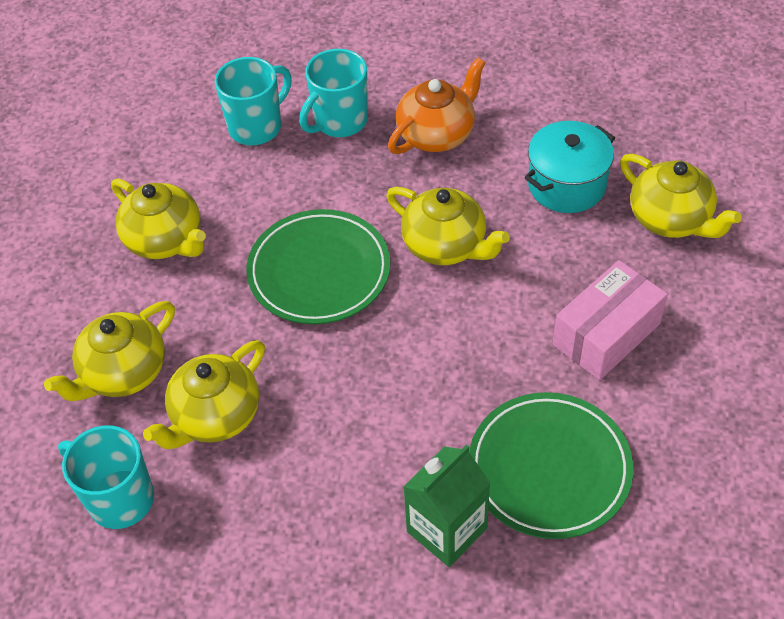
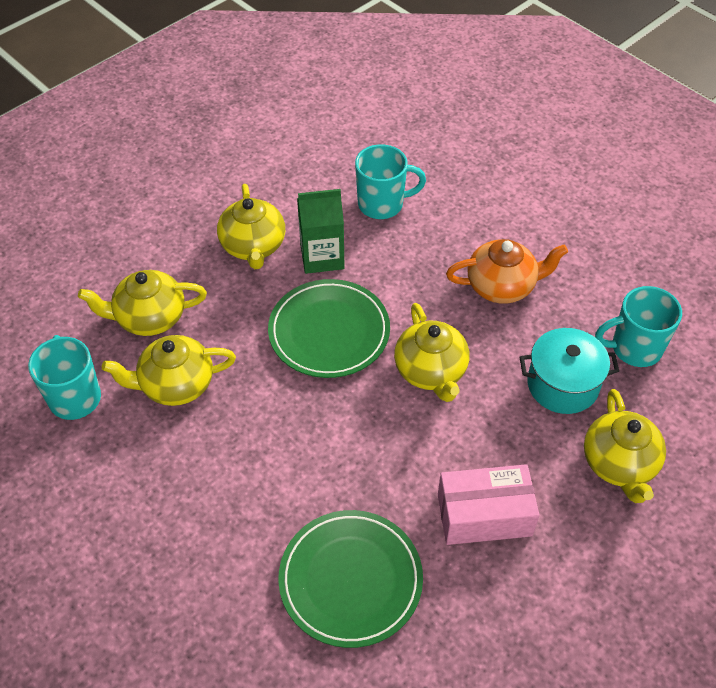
camera: 35 degrees right, 0 degrees up
turquoise mug [299,49,368,137] -> turquoise mug moved to [595,286,682,367]
green carton [403,444,490,567] -> green carton moved to [297,189,345,274]

